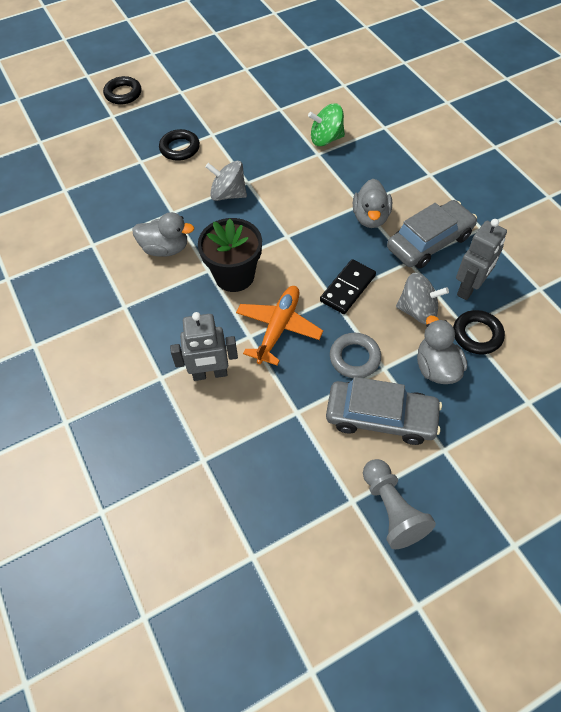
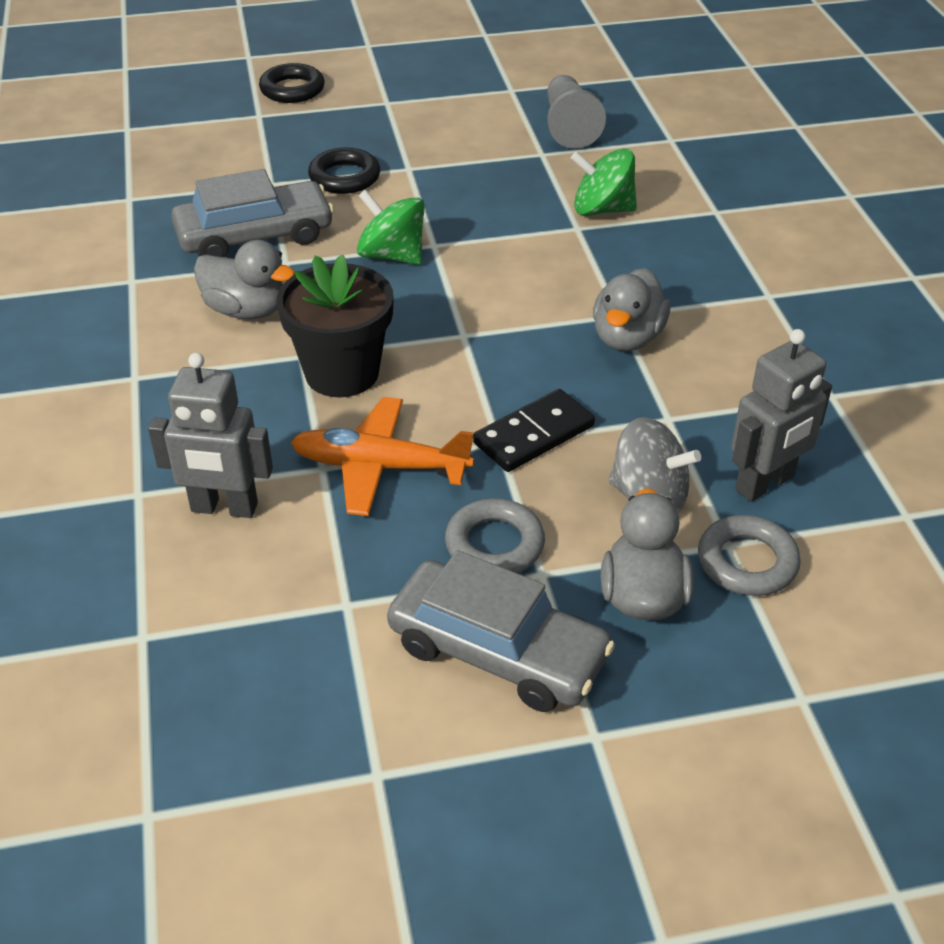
camera: 15 degrees right, 15 degrees down
grey spinning top [205,161,247,201] -> green spinning top [357,189,425,265]
orange plane [236,286,323,366] -> orange plane turned 120 degrees counterclockwise [291,397,474,516]
grey pawn [363,459,436,549] -> grey pawn moved to [547,75,606,149]
grey car [387,200,477,269] -> grey car moved to [171,169,334,257]
black ring [453,310,505,354] -> grey ring [698,515,801,596]

